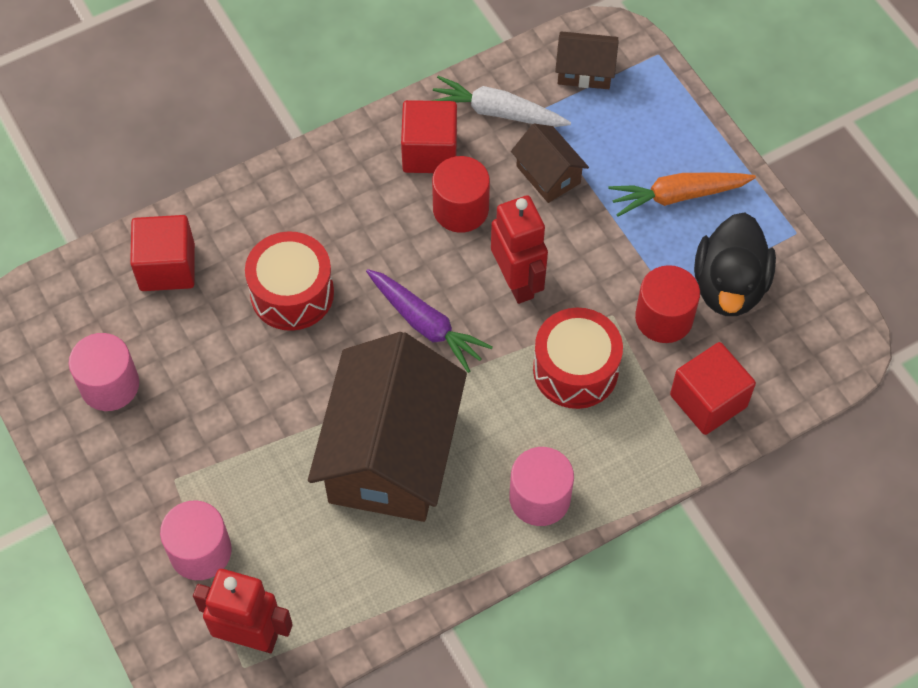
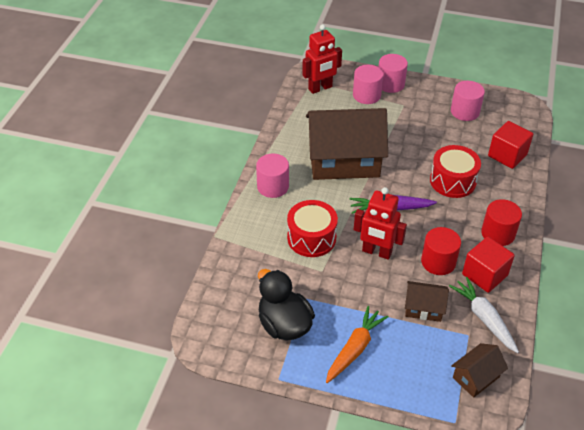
camera: 135 degrees right, 15 degrees down
brown house [308,332,467,522] -> brown house turned 60 degrees counterclockwise [306,108,388,180]
white carrot [431,76,571,127] -> white carrot turned 90 degrees counterclockwise [449,277,519,353]
red cylinder [635,265,700,343] -> red cylinder moved to [481,199,522,246]
red cube [670,342,756,435] -> none
none -> pink cylinder [379,54,408,93]

